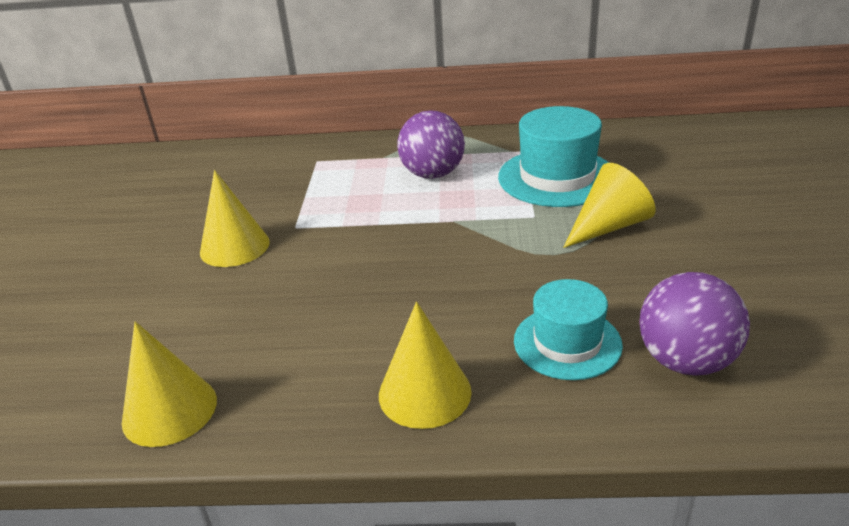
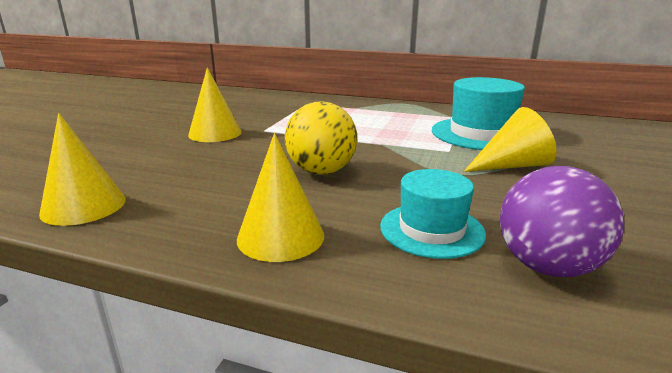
camera: 15 degrees right, 10 degrees down
purple ball [397,110,465,179] -> none
none -> yellow ball [285,101,357,175]

